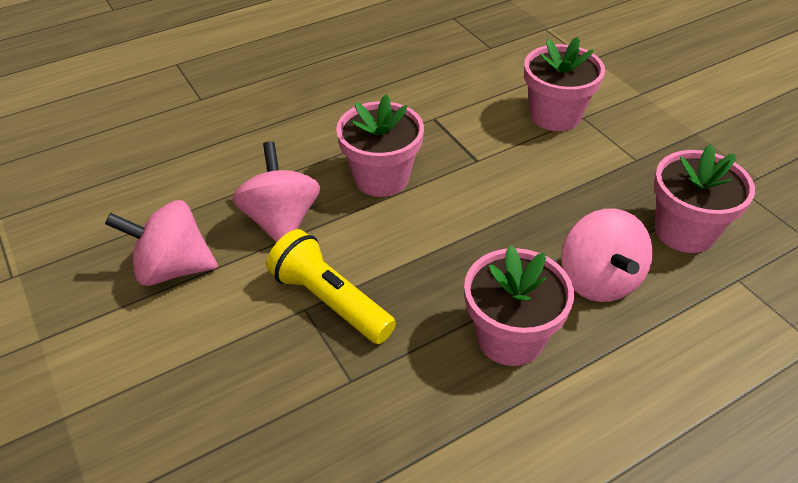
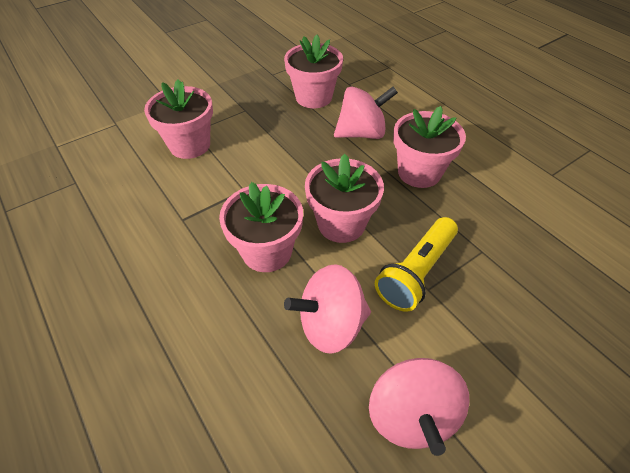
camera: 95 degrees left, 5 degrees up
none -> pink flower pot [305,154,384,243]

